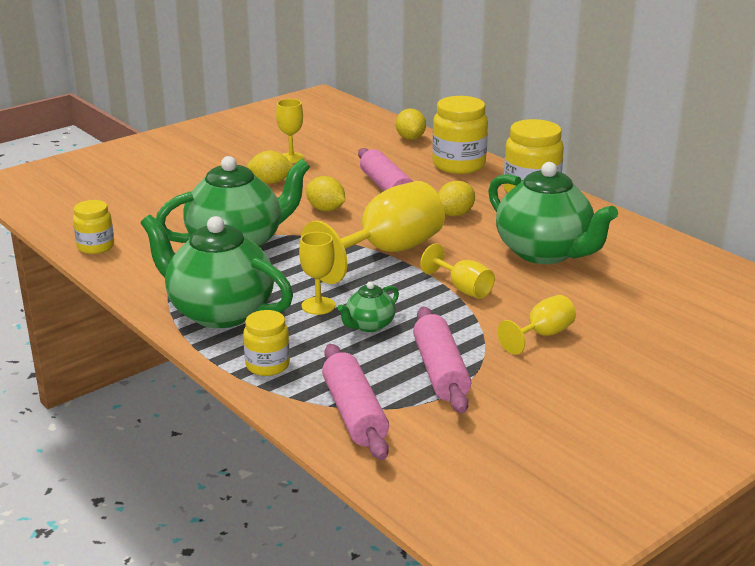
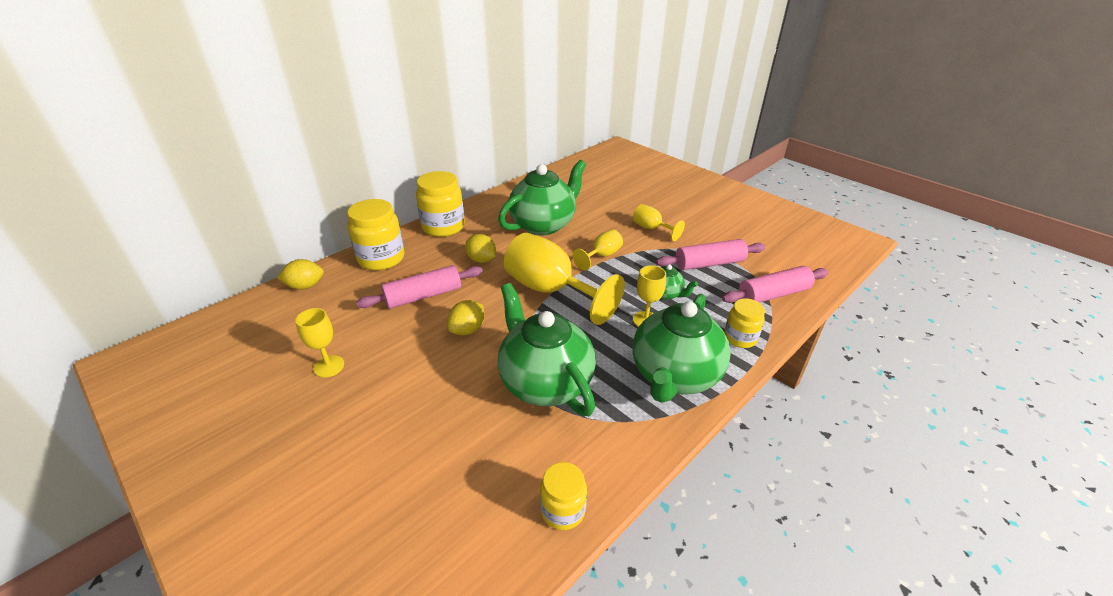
camera: 95 degrees left, 10 degrees up
yellow lemon [247,151,293,184] -> none

